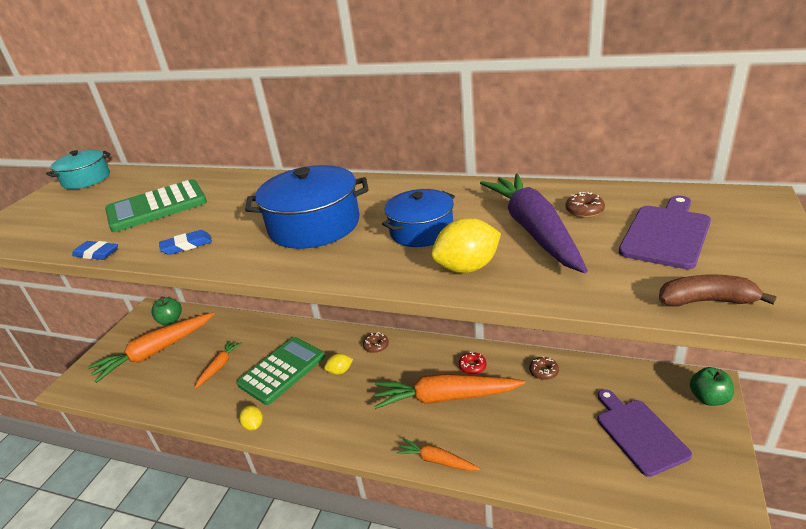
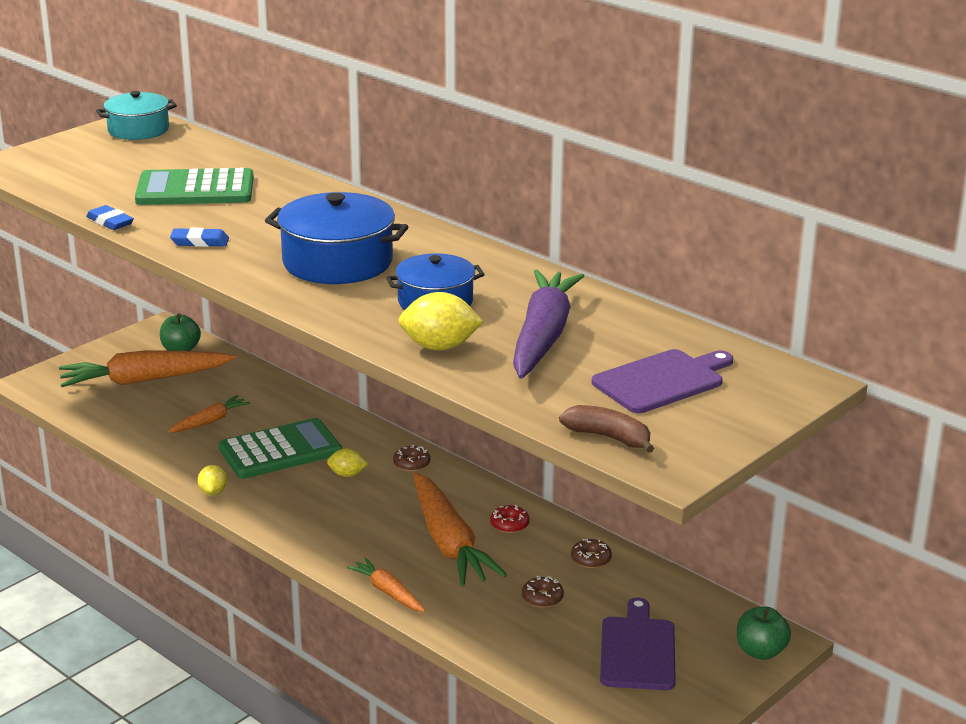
camera: 20 degrees right, 5 degrees down
orange carrot [374,374,525,409] -> orange carrot turned 135 degrees counterclockwise [413,472,507,586]
brown donut [566,192,605,218] -> brown donut moved to [522,576,564,608]

